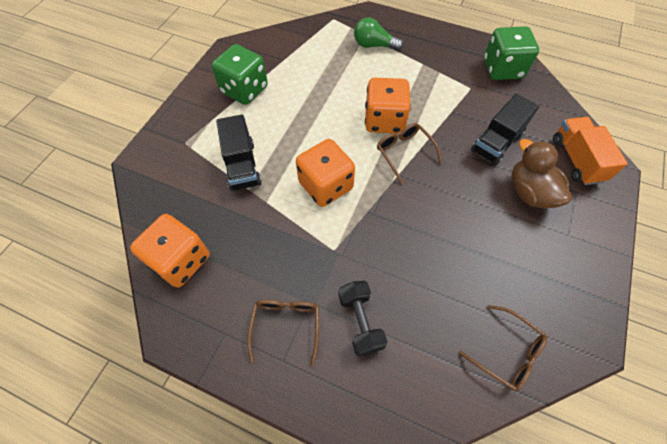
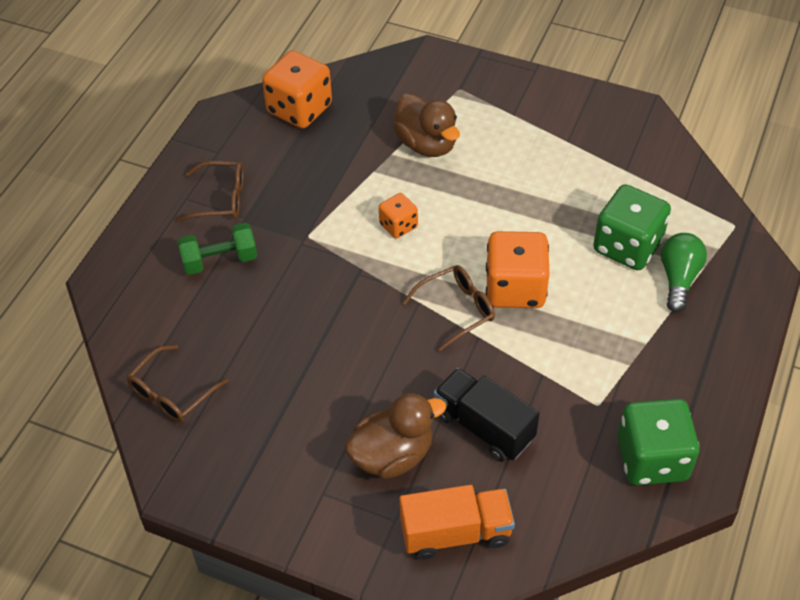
camera: 90 degrees right, 10 degrees down
green dice [212,44,268,105] -> green dice moved to [593,184,671,270]
black truck [216,115,262,191] -> brown duck [393,93,460,157]
orange dice [296,139,355,207] -> orange dice [379,193,418,239], size x0.54
black dumbbell [338,281,387,356] -> green dumbbell [178,223,257,275]

